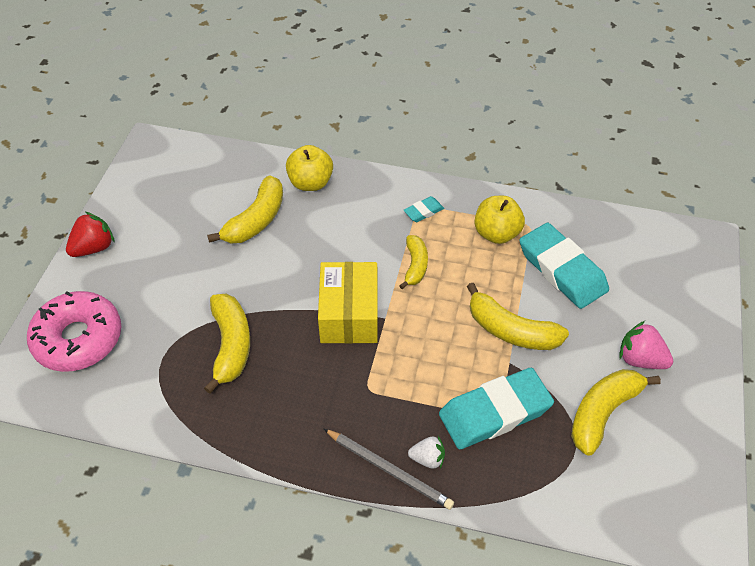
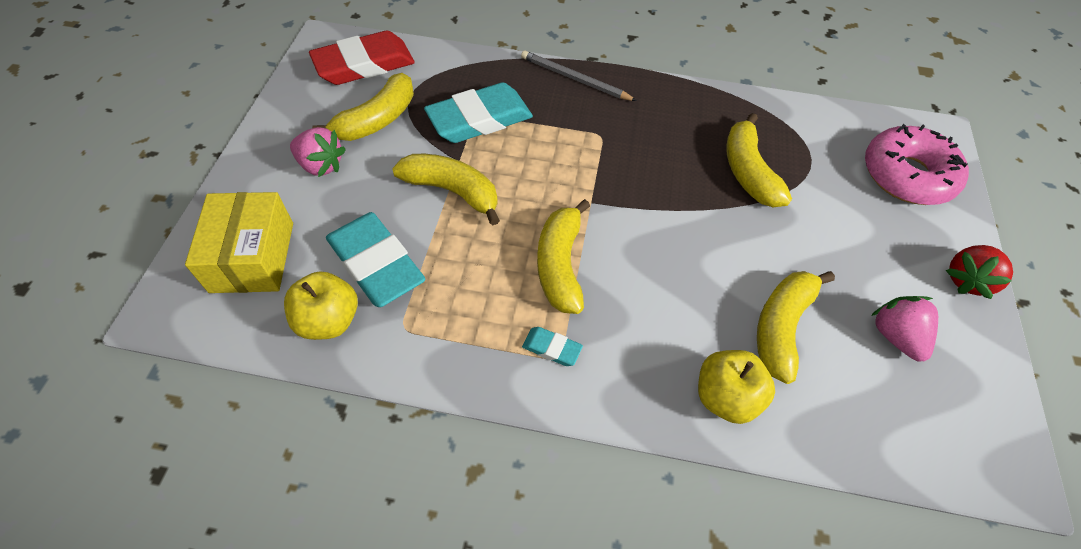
camera: 175 degrees right, 5 degrees up
yellow box [318,262,378,343] -> yellow box moved to [185,192,293,293]
yellow banana [399,235,428,289] -> yellow banana [537,199,590,314], size x1.58
turquoise eraser [404,196,444,222] -> turquoise eraser turned 60 degrees clockwise [522,327,583,366]
white strawberry [408,436,445,468] -> none
yellow apple [475,196,525,244] -> yellow apple moved to [284,271,358,340]
none -> red eraser [309,31,415,85]
none -> pink strawberry [871,296,938,362]

